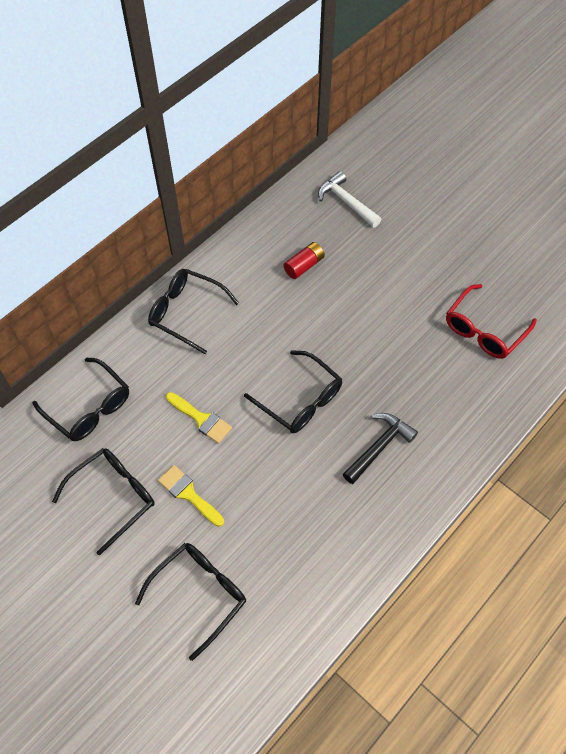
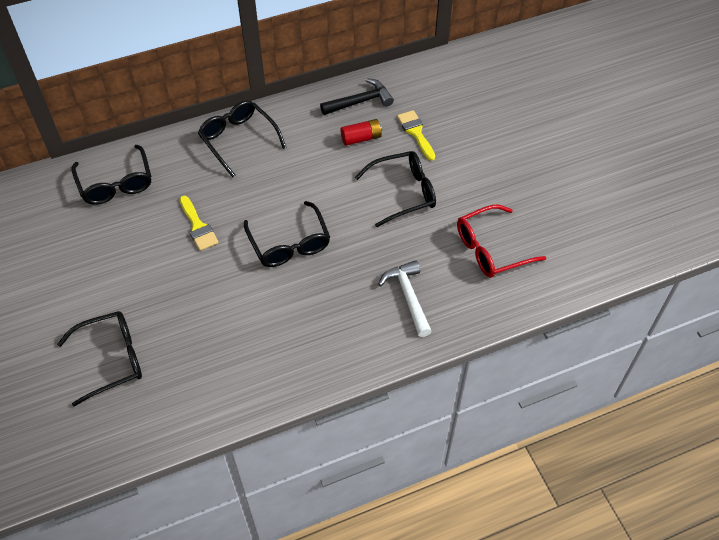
camera: 25 degrees right, 5 degrees down
black glasses [52,448,155,555] -> black glasses moved to [355,151,436,227]
yellow brush [158,465,224,527] -> yellow brush moved to [397,110,435,161]
white hammer [318,171,381,228] -> white hammer moved to [378,260,432,337]
black hammer [343,413,418,484] -> black hammer moved to [320,78,394,115]

